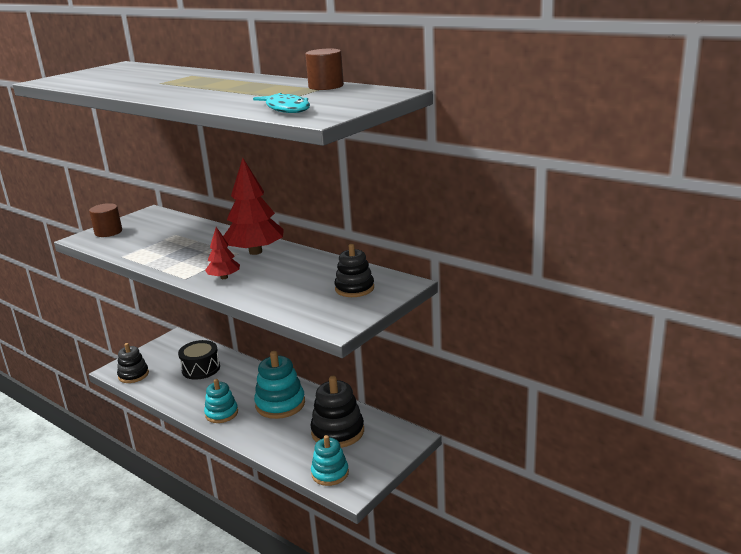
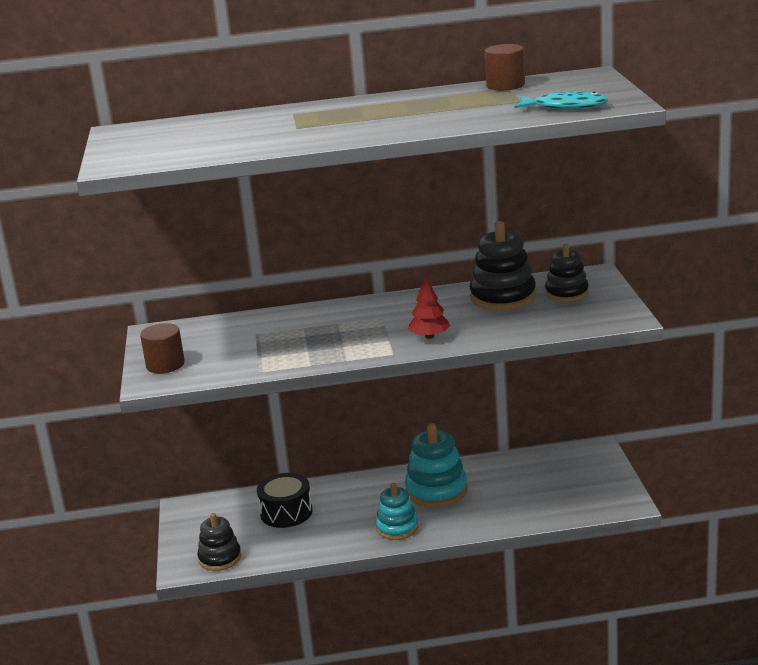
camera: 45 degrees left, 0 degrees up
red tree [223,158,284,255] -> none
black stacking toy [310,376,364,448] -> black stacking toy moved to [469,221,536,311]
turquoise stacking toy [311,435,349,486] -> none

